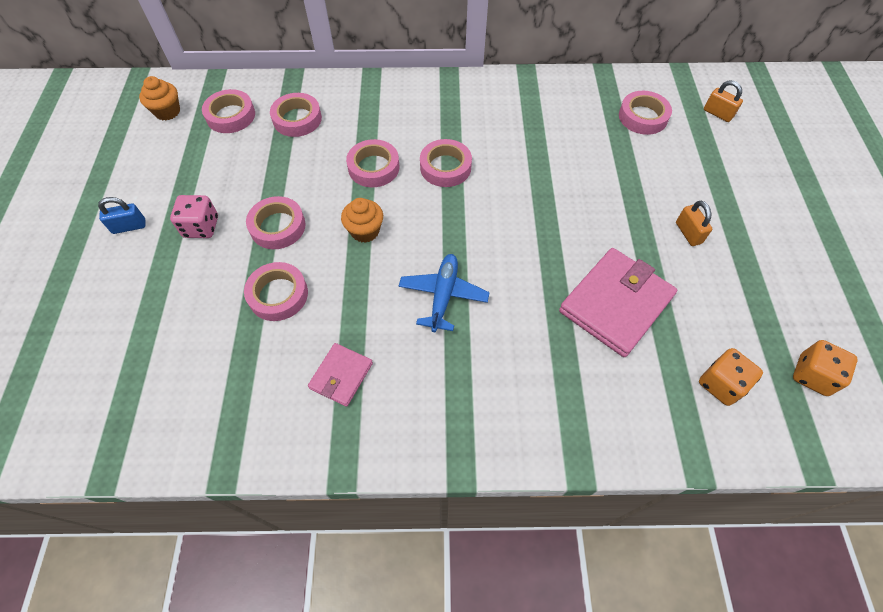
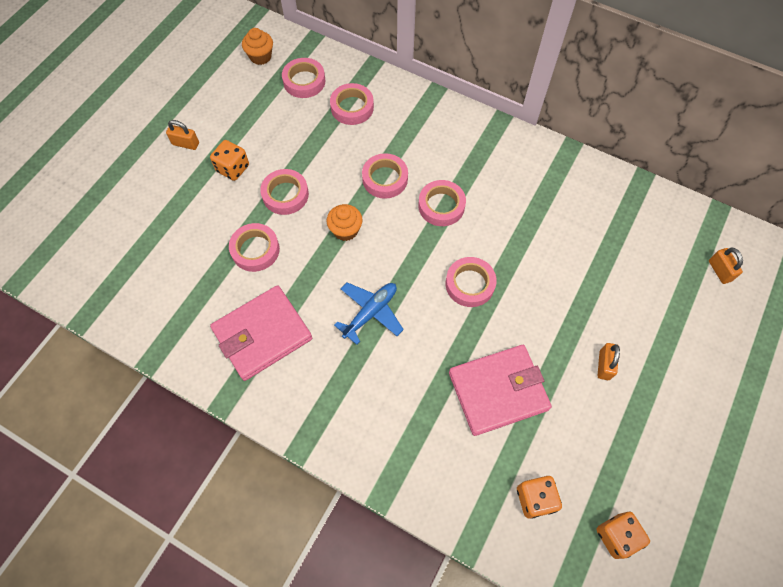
camera: 30 degrees right, 5 degrees up
blue padlock [98,197,145,234] -> orange padlock [166,120,199,150]
pink dice [170,195,218,238] -> orange dice [210,140,249,181]
pink wallet [308,343,373,407] -> pink wallet [210,285,312,381], size x1.88
pink tape [619,91,672,135] -> pink tape moved to [446,257,497,307]

